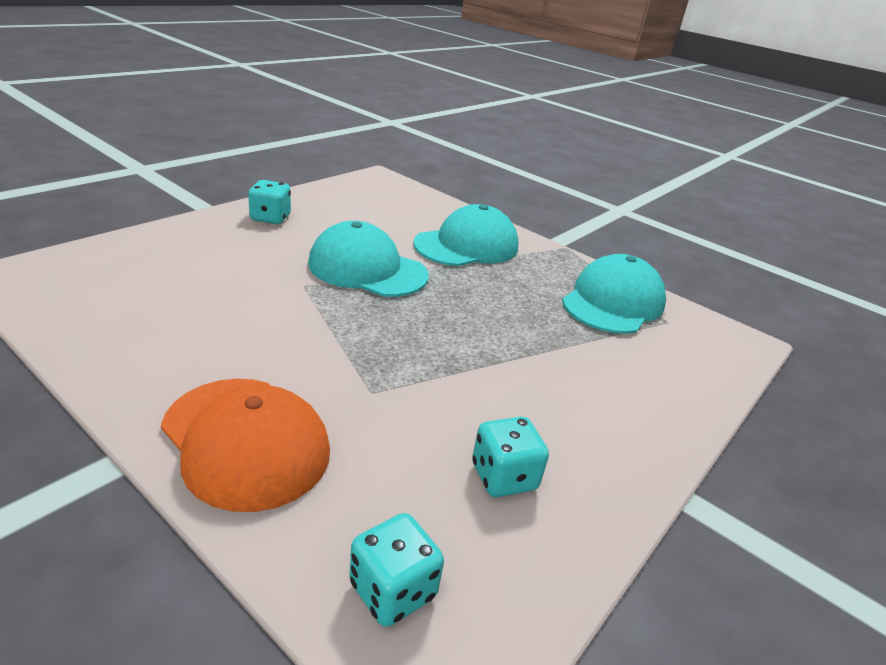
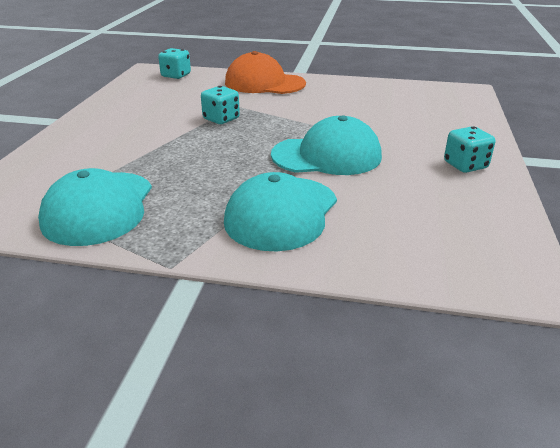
camera: 155 degrees right, 0 degrees up
turquoise dice [472,417,549,497] -> turquoise dice moved to [201,86,240,124]

